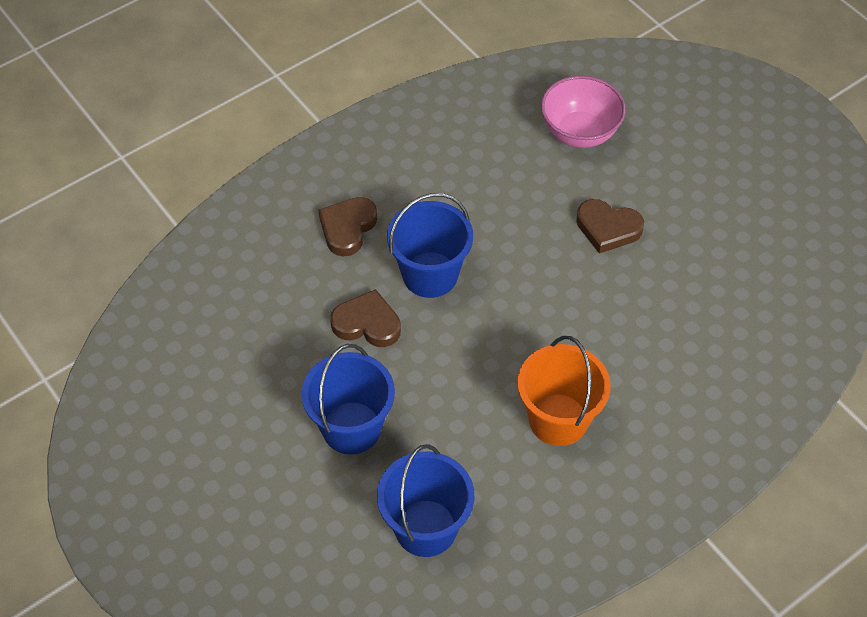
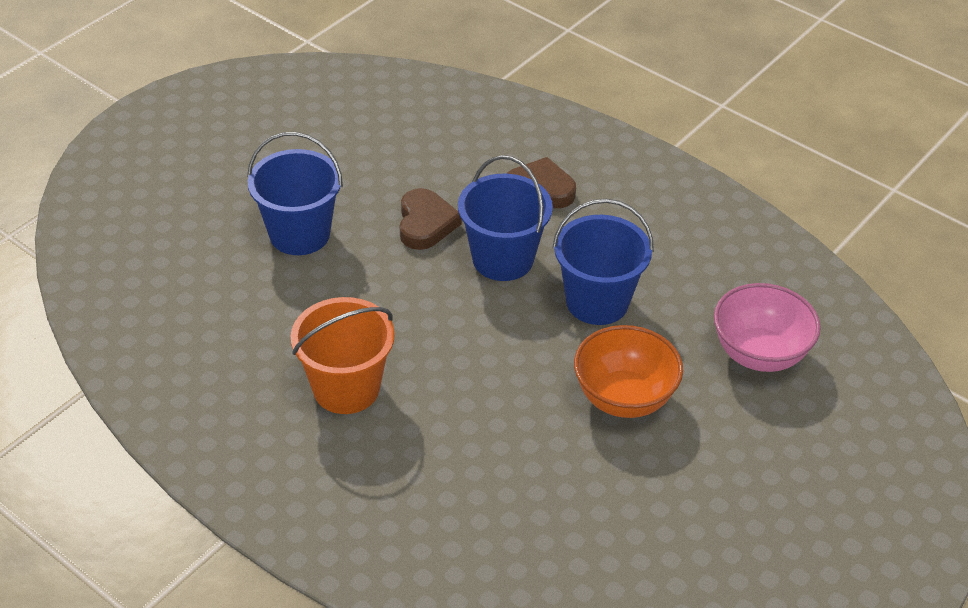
camera: 75 degrees right, 10 degrees down
blue bucket [377,444,474,557] -> blue bucket moved to [552,199,654,325]
brown heart [576,199,644,254] -> orange bowl [574,325,683,418]

